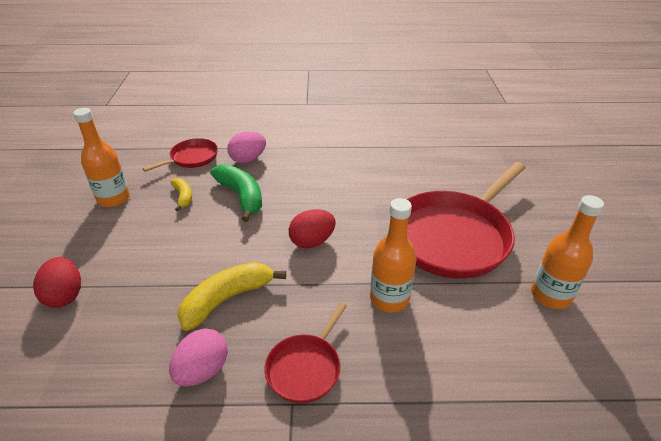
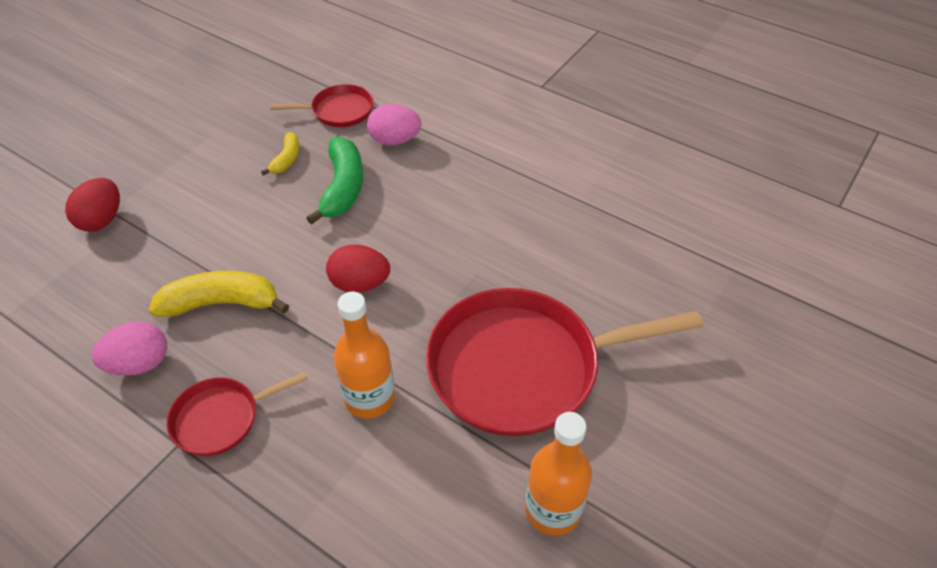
camera: 35 degrees right, 10 degrees up
orange bottle [73,108,130,207] -> none

